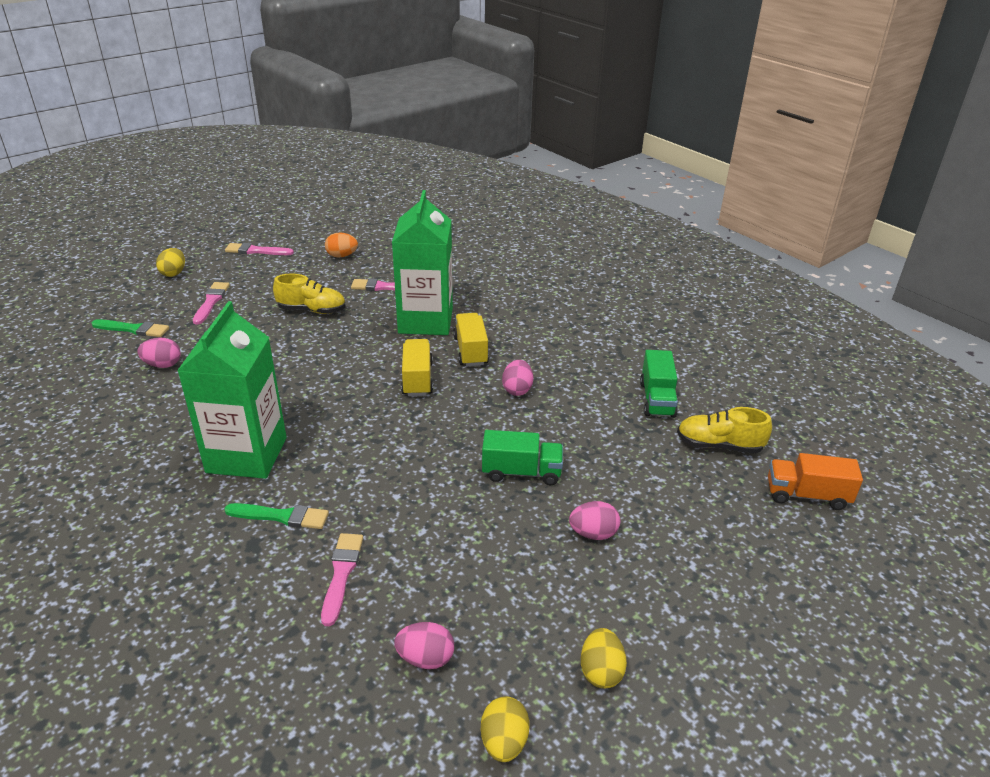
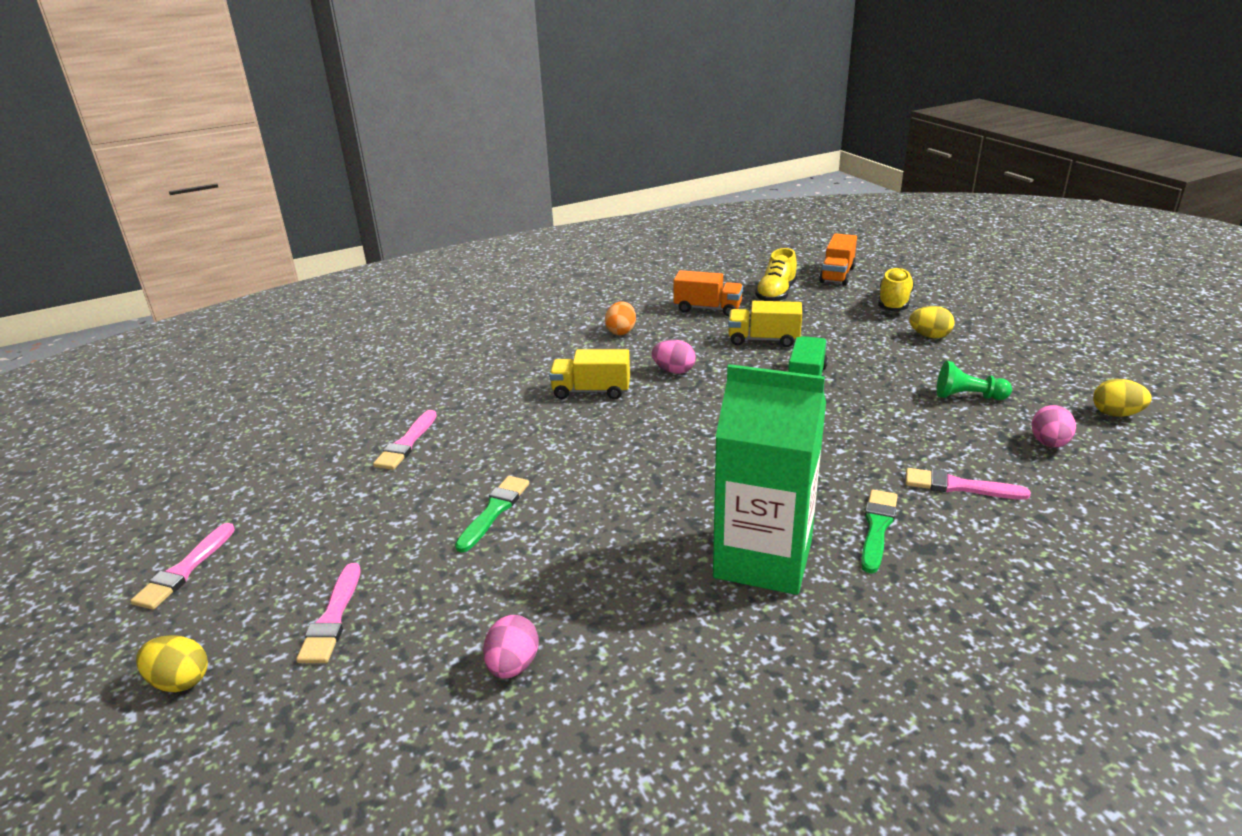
camera: 75 degrees left, 5 degrees down
green brush [92,319,169,337] -> green brush moved to [455,476,529,553]
pink brush [193,282,230,325] -> pink brush turned 105 degrees counterclockwise [296,563,361,663]
yellow shoe [273,274,346,314] -> yellow shoe moved to [878,267,914,311]
orange egg [325,232,358,258] -> orange egg moved to [605,301,636,335]
green carton [392,190,453,335] -> none
yellow truck [401,339,433,396] -> yellow truck moved to [728,301,802,347]
pink egg [569,501,620,540] -> none
yellow egg [581,628,627,688] -> yellow egg moved to [909,306,954,338]
green truck [640,350,678,418] -> orange truck [673,270,743,316]
none -> green pawn [937,361,1012,400]

